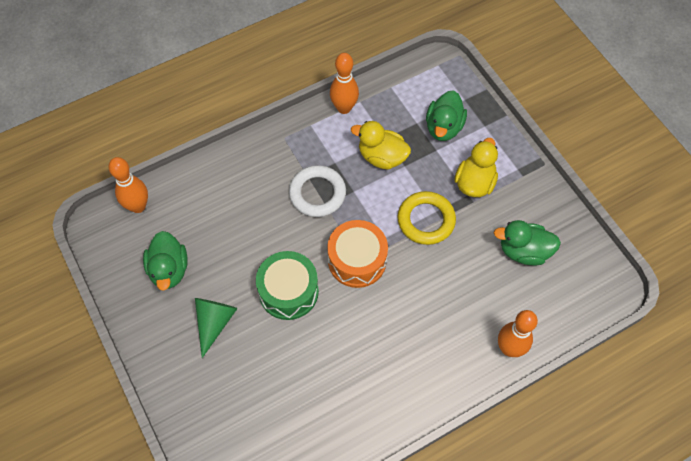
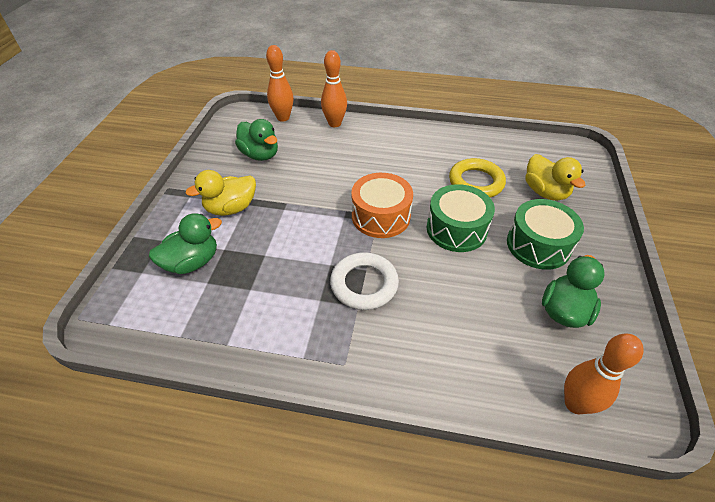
camera: 140 degrees left, 15 degrees down
green cone [195,298,238,358] -> green drum [507,199,584,270]
orange bowling pin [330,53,359,114] -> orange bowling pin moved to [266,45,294,122]
yellow duck [351,121,411,170] -> yellow duck moved to [526,154,585,201]
yellow ring [398,191,456,245] -> yellow ring moved to [449,158,506,197]

